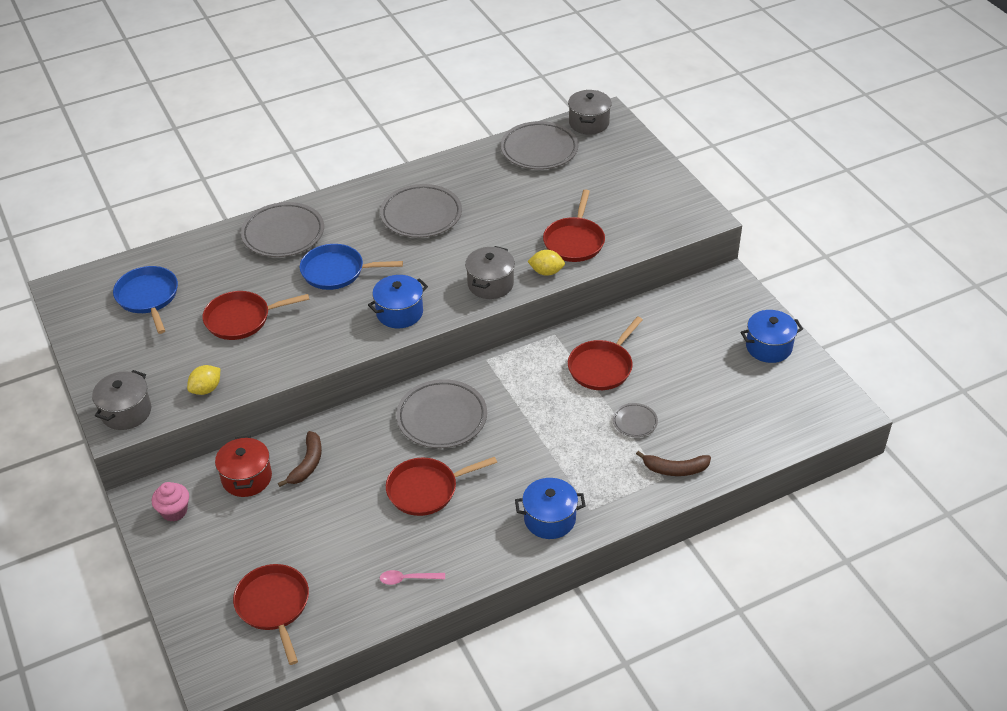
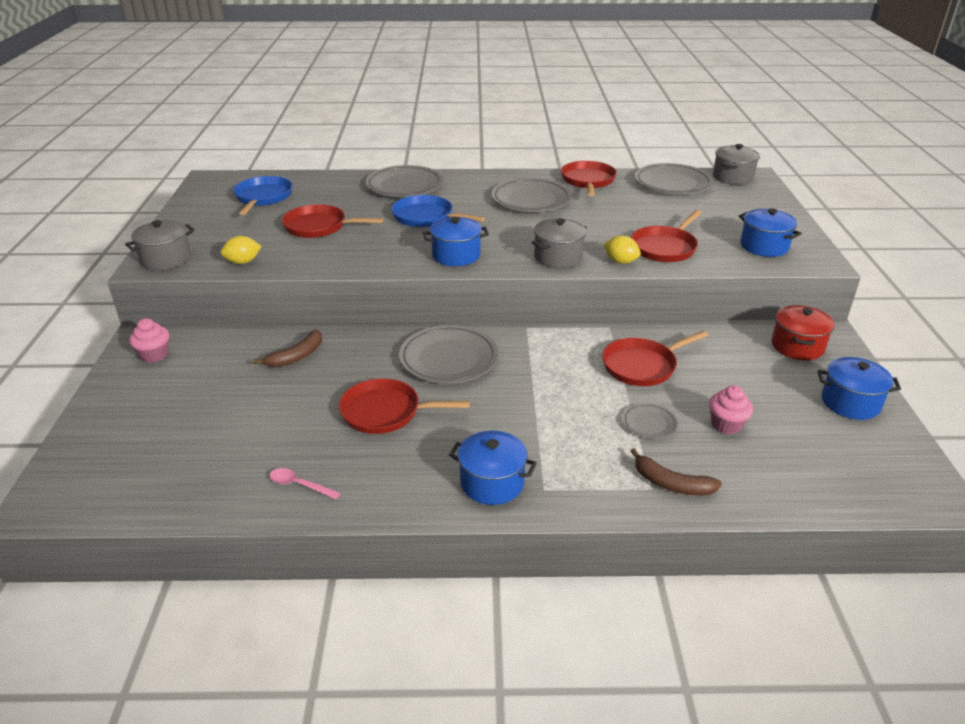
camera: 25 degrees right, 10 degrees down
red pot [215,436,272,497] -> red pot moved to [771,305,835,360]
red pan [233,564,309,665] -> red pan moved to [561,161,617,196]
none -> pink cupcake [709,385,753,435]
none -> blue pot [739,208,802,257]

